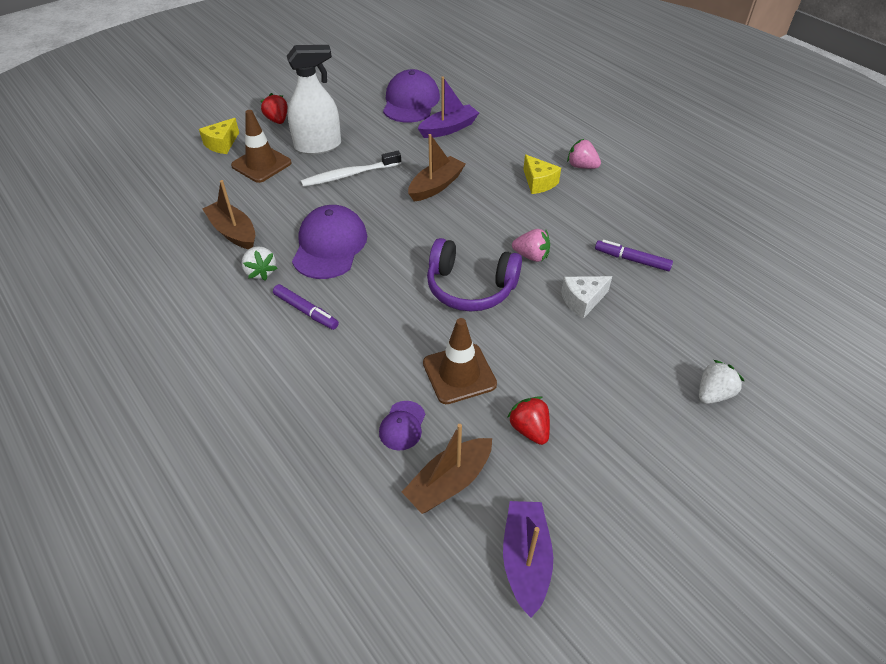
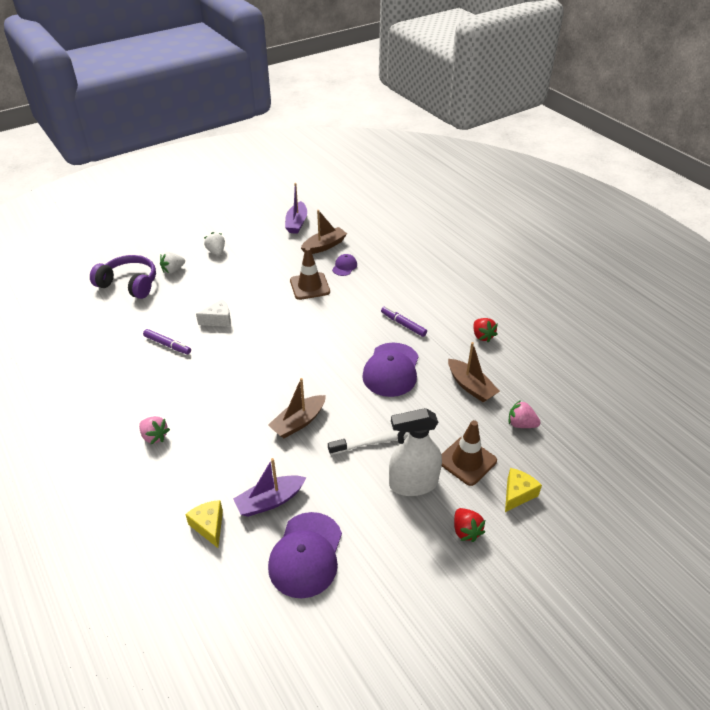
camera: 175 degrees left, 5 degrees down
white strawberry [242,246,277,281] -> white strawberry moved to [204,232,225,256]
purple headphones [427,238,522,312] -> purple headphones moved to [90,255,156,299]
red strawberry [507,396,550,445] -> red strawberry moved to [473,318,498,342]
pink strawberry [512,229,550,262] -> pink strawberry moved to [509,400,541,428]
yellow cheese [523,155,561,194] -> yellow cheese moved to [185,500,223,548]

